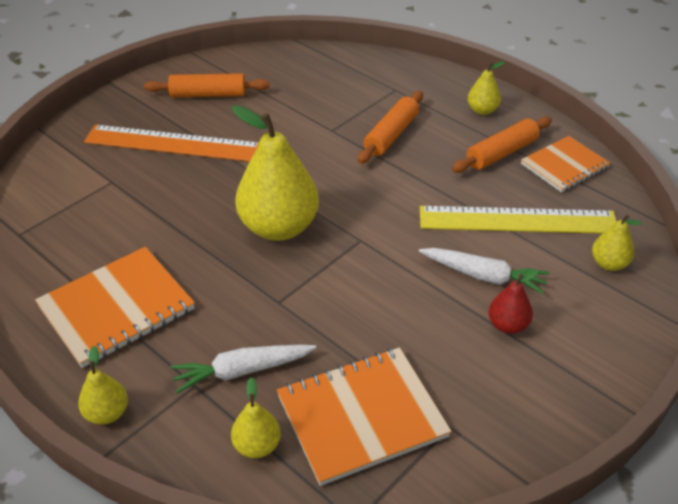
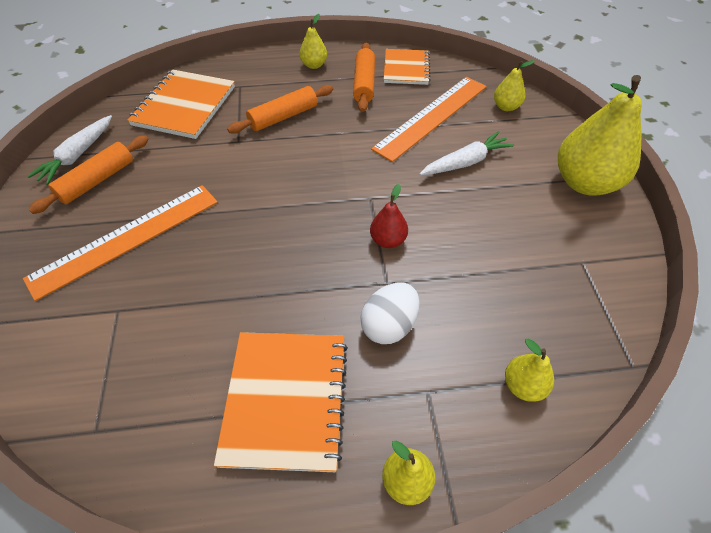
camera: 50 degrees left, 10 degrees up
white carrot [170,345,317,394] -> white carrot moved to [27,115,112,185]
yellow pear [232,105,319,241] -> yellow pear moved to [558,75,642,196]
orange notebook [277,347,452,486] -> orange notebook moved to [127,69,235,139]
orange rolling pin [358,91,423,164] -> orange rolling pin turned 75 degrees clockwise [227,85,333,134]
yellow ruler [420,206,616,234] -> orange ruler [371,77,486,162]
red pear [488,270,538,334] -> red pear moved to [370,184,408,248]
none -> white egg [360,282,419,344]

